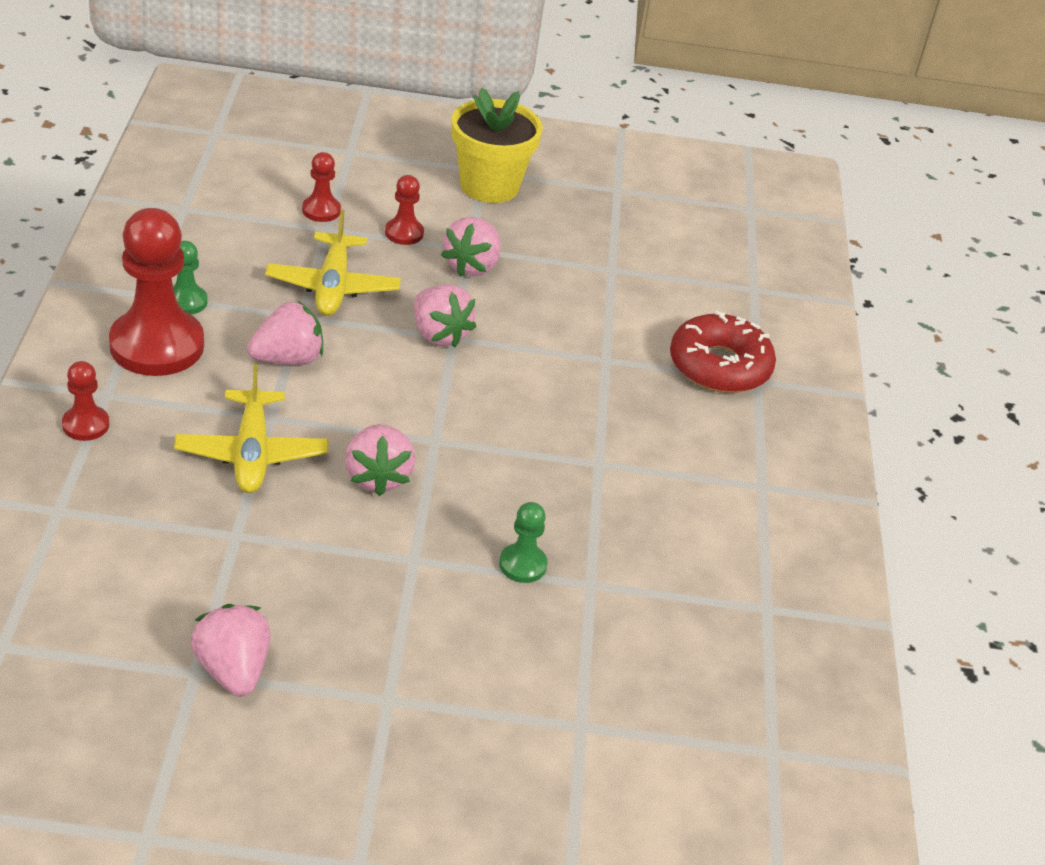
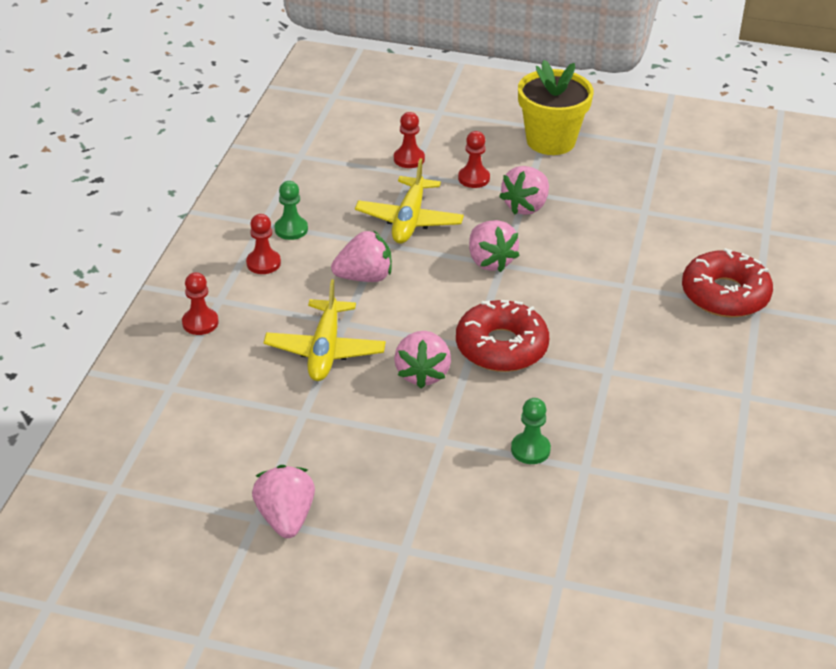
camera: 15 degrees right, 0 degrees up
red pawn [109,208,204,376] -> red pawn [246,214,281,274], size x0.47
none -> red donut [456,300,549,372]

